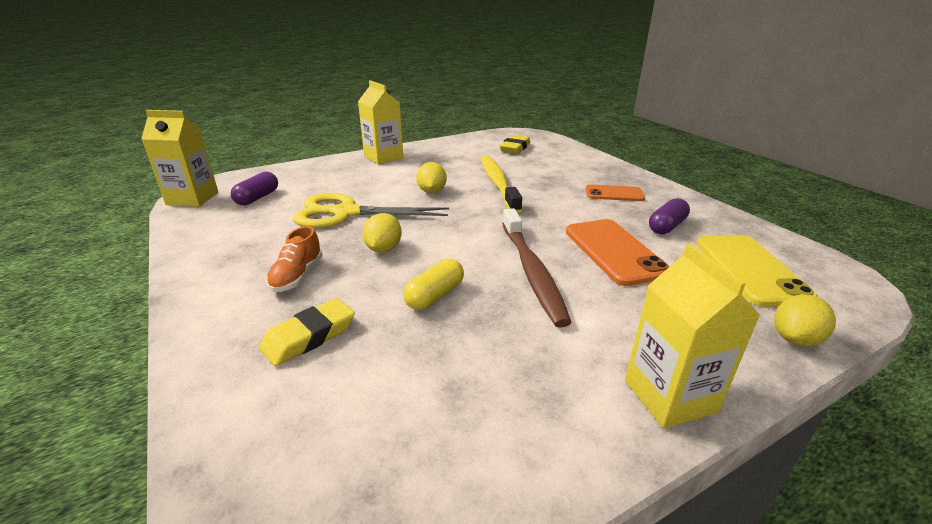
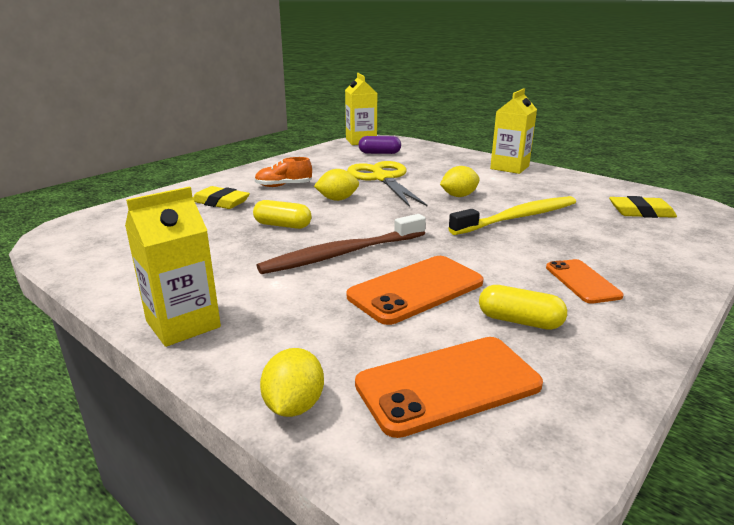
camera: 70 degrees right, 5 degrees down
purple capsule [649,198,690,234] -> yellow capsule [479,285,567,330]
yellow phone [697,235,818,307] -> orange phone [355,337,543,438]
yellow lemon [774,294,836,346] -> yellow lemon turned 75 degrees clockwise [260,348,324,417]

